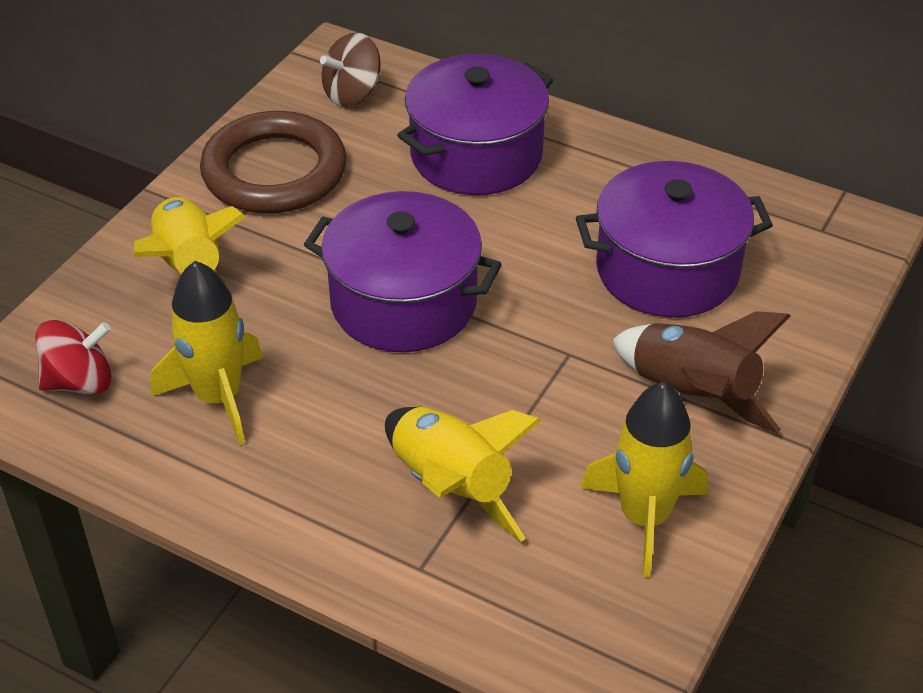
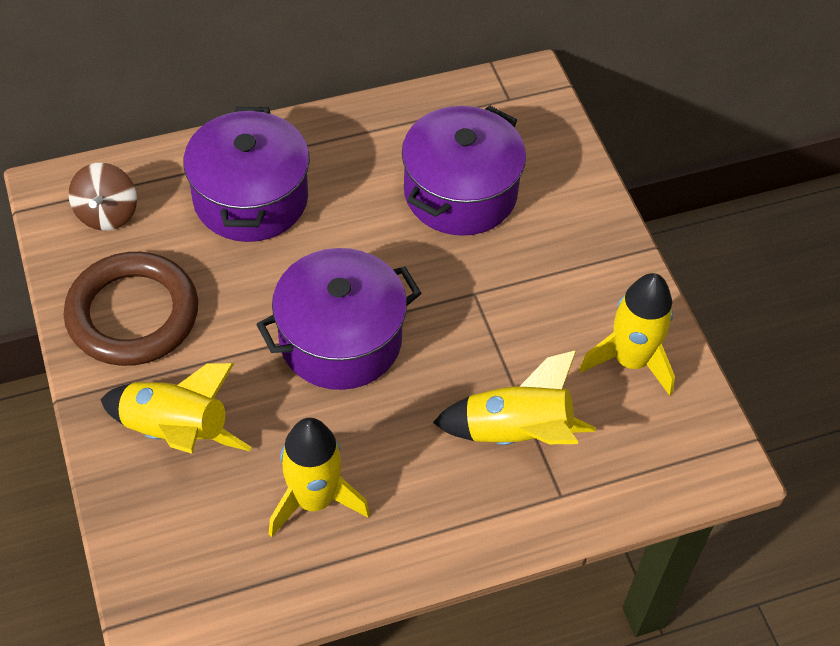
camera: 50 degrees left, 10 degrees up
red spinning top [35,320,112,395] -> none
brown rocket [612,311,791,433] -> none

